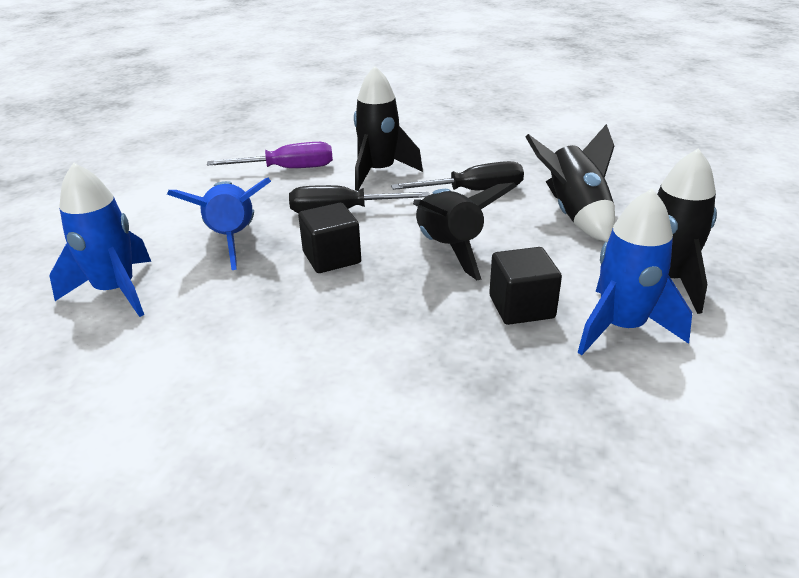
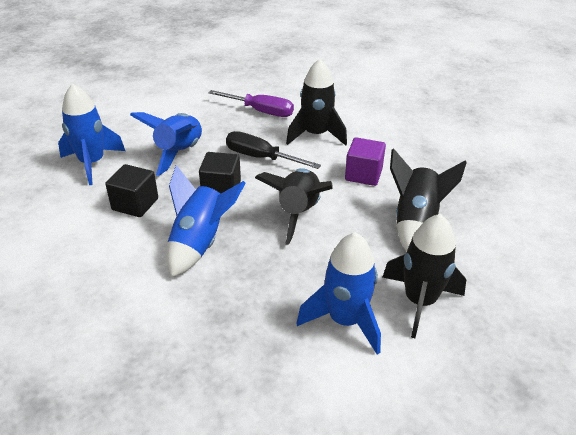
camera: 30 degrees right, 5 degrees up
black screwdriver [391,161,524,190] -> purple cube [345,137,386,186]
black cube [489,247,562,325] -> black cube moved to [105,164,158,217]
none -> blue rocket [167,165,246,277]

